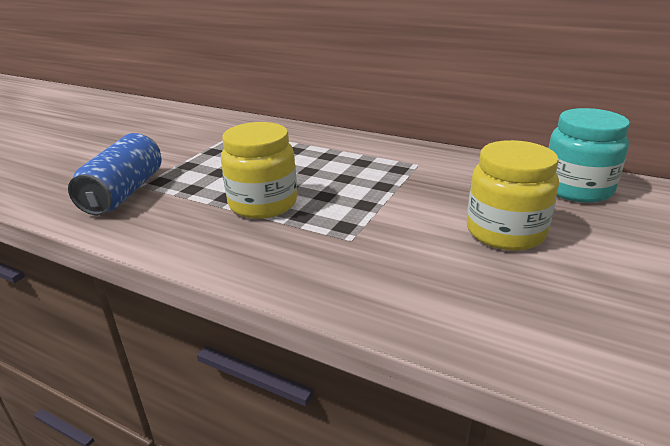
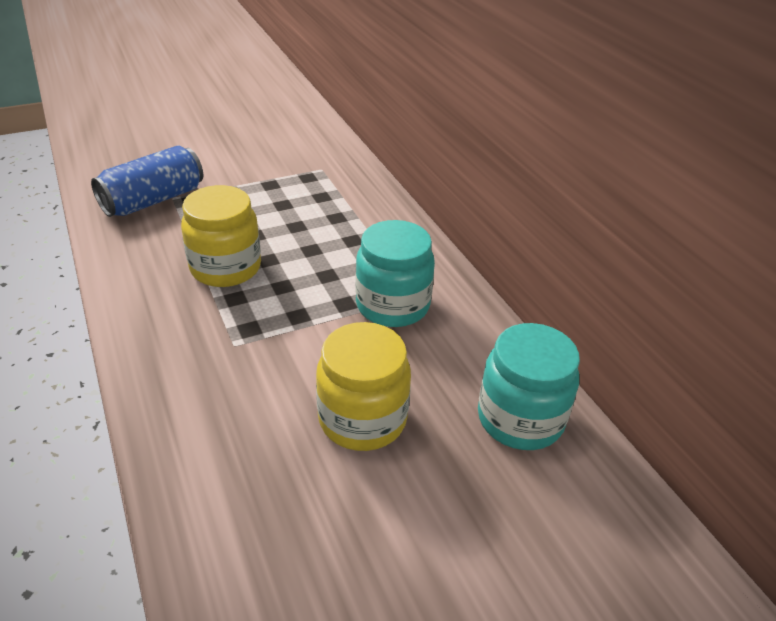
camera: 35 degrees right, 10 degrees up
none -> turquoise jar [355,220,435,327]

